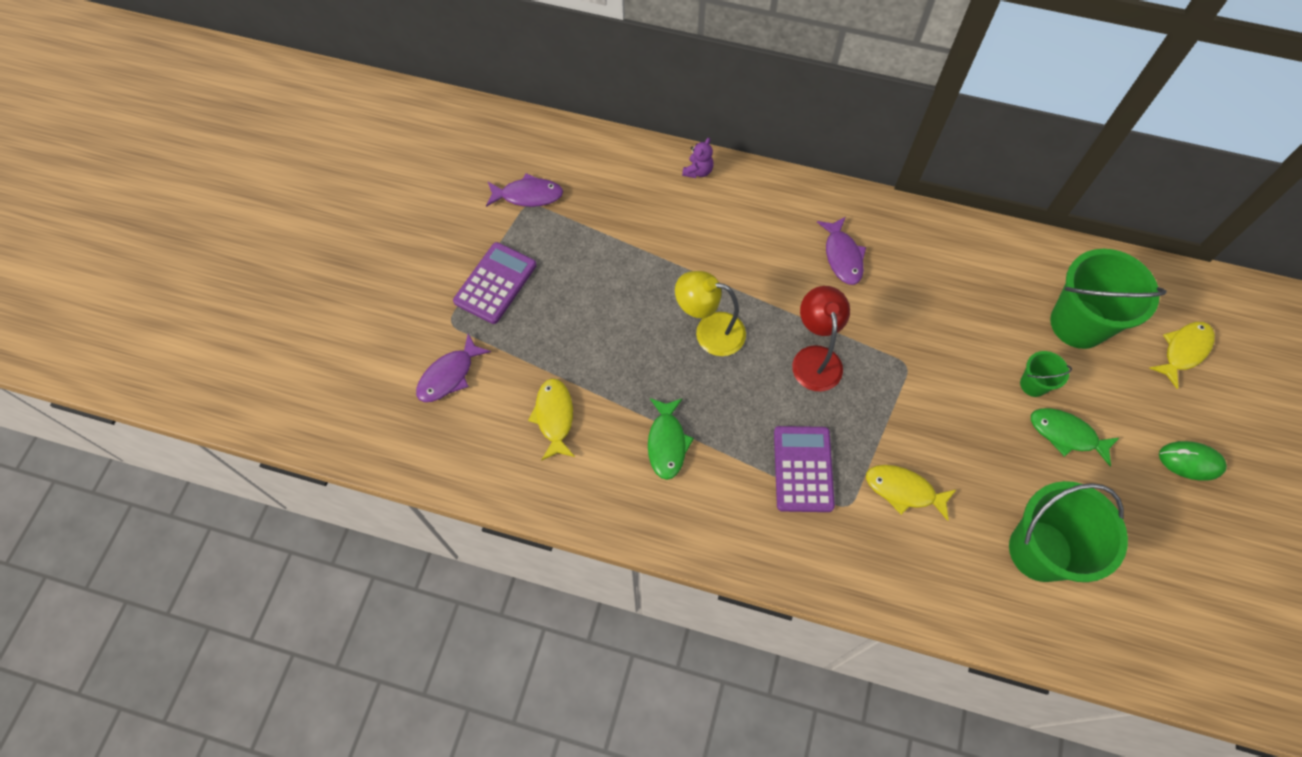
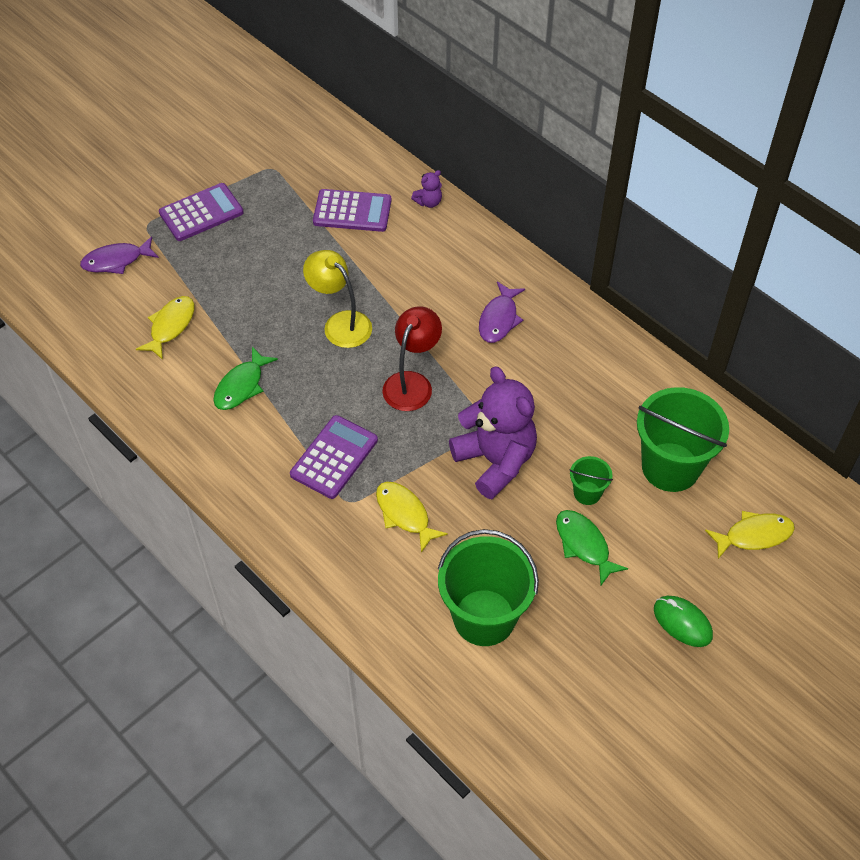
camera: 30 degrees right, 10 degrees down
purple fish [486,173,563,207] -> none
none -> purple calculator [313,189,392,232]
none -> purple teddy bear [449,366,537,499]

